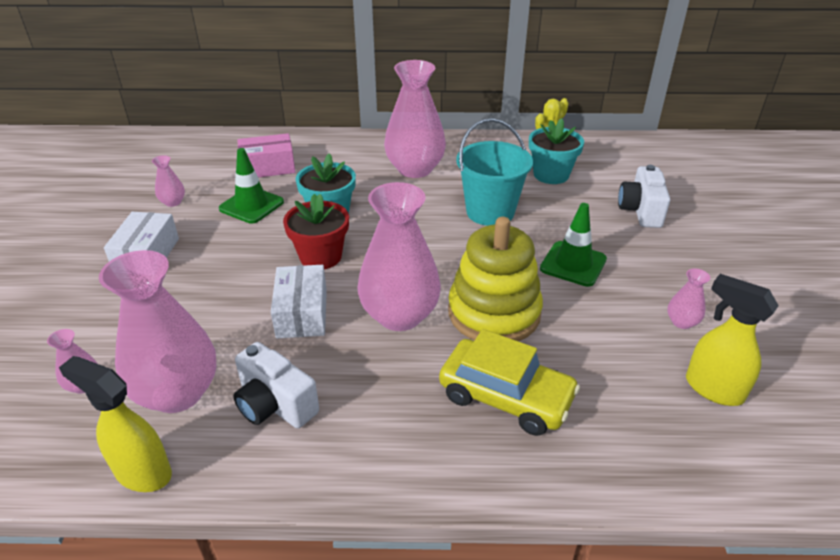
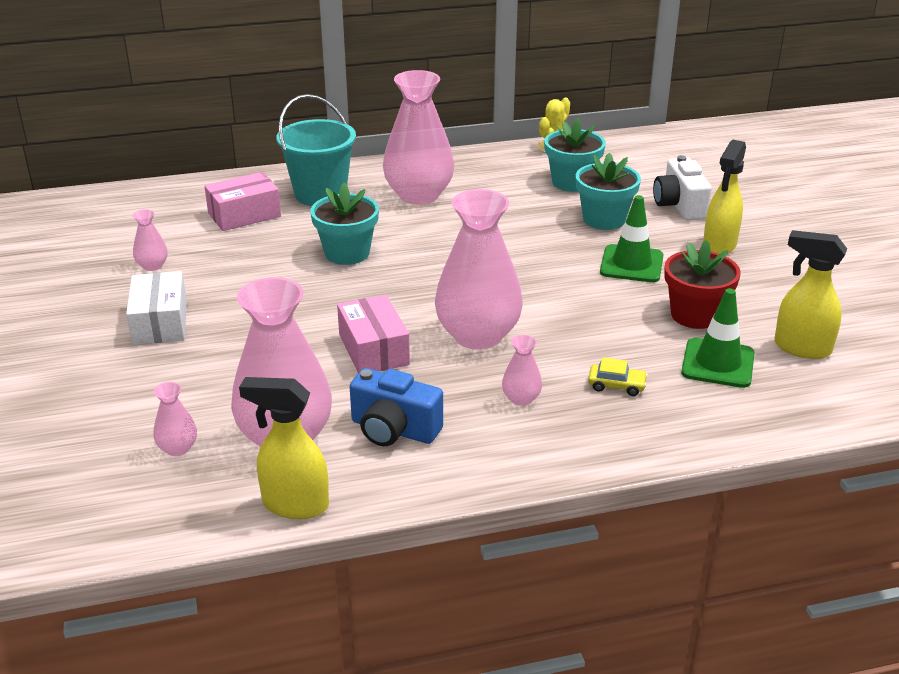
camera: 15 degrees left, 5 degrees down
green traffic cone [219,148,284,224] -> green traffic cone moved to [681,288,755,388]
white camera [233,342,319,428] -> blue camera [350,368,443,446]
white box [271,265,327,338] -> pink box [337,295,410,373]
red flower pot [283,194,349,269] -> red flower pot moved to [664,240,741,329]
yellow car [439,329,580,436] -> yellow car [588,358,648,396], size x0.44
yellow stacking toy [448,217,543,341] -> none
turquoise bucket [456,118,533,226] -> turquoise bucket moved to [276,94,356,206]
pink vase [667,269,710,329] -> pink vase moved to [502,335,542,406]
none -> turquoise flower pot [576,153,641,230]
none -> yellow spray bottle [703,140,746,254]

